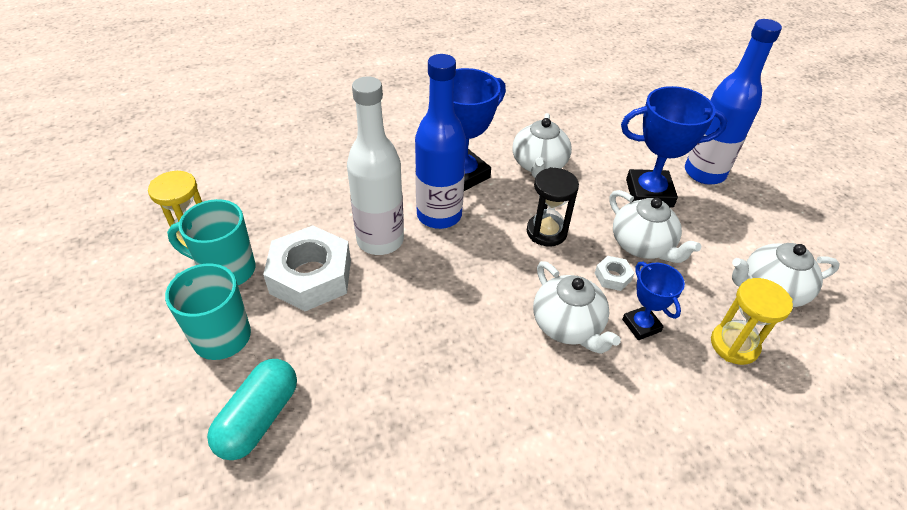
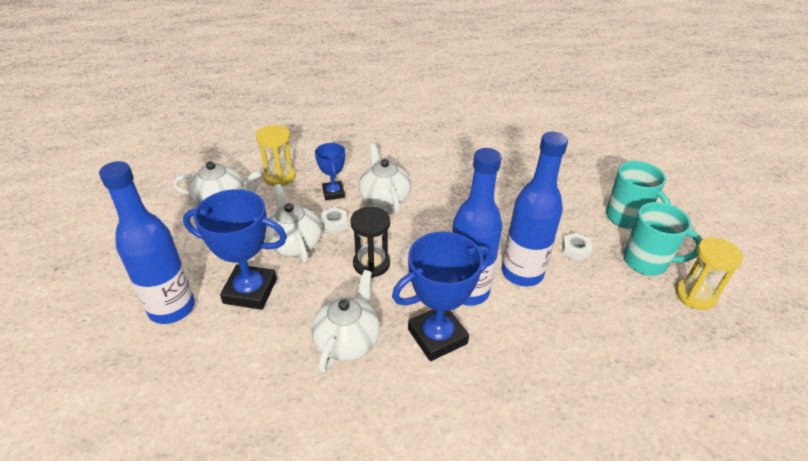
camera: 170 degrees left, 5 degrees down
turquoise capsule [207,359,297,460] -> none
white nut [263,225,351,311] -> white nut [562,233,592,261], size x0.43
white bottle [347,76,404,255] -> blue bottle [502,132,568,287]

